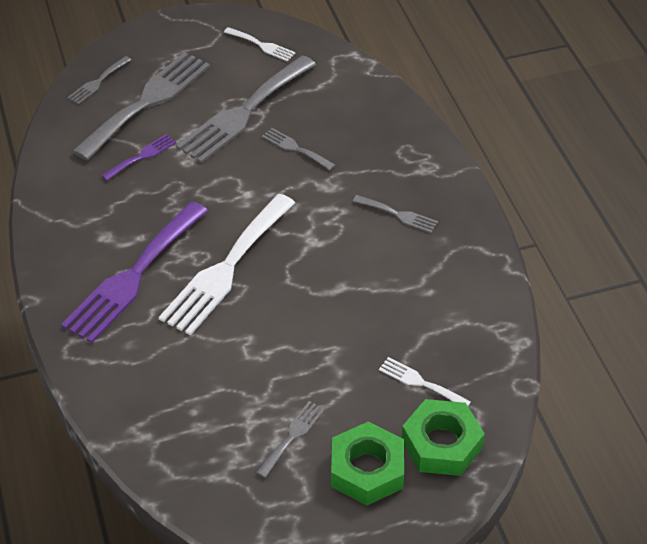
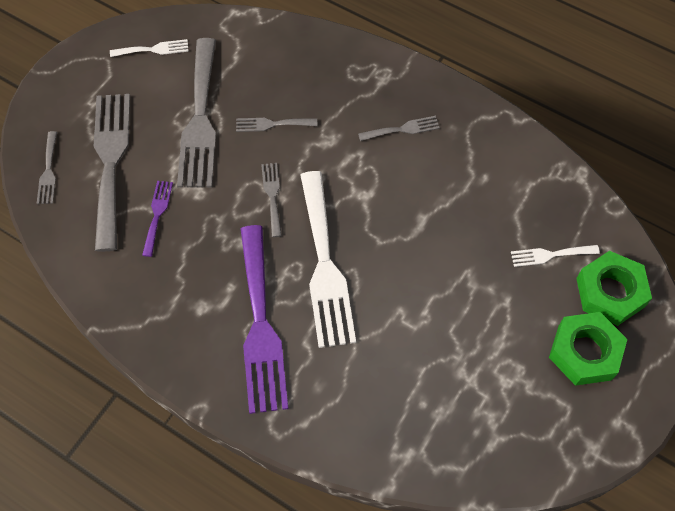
camera: 40 degrees left, 15 degrees up
grey fork [256,401,325,478] -> grey fork moved to [261,163,282,237]

